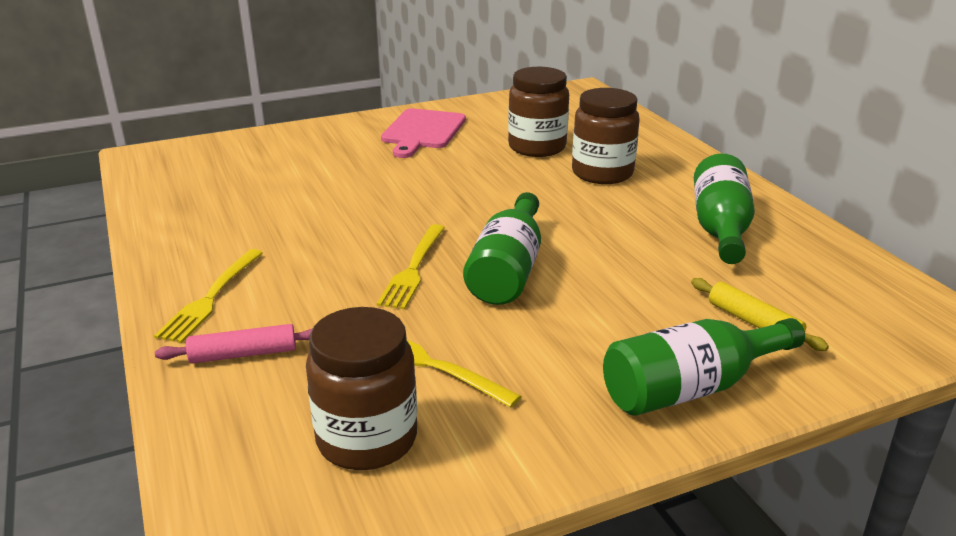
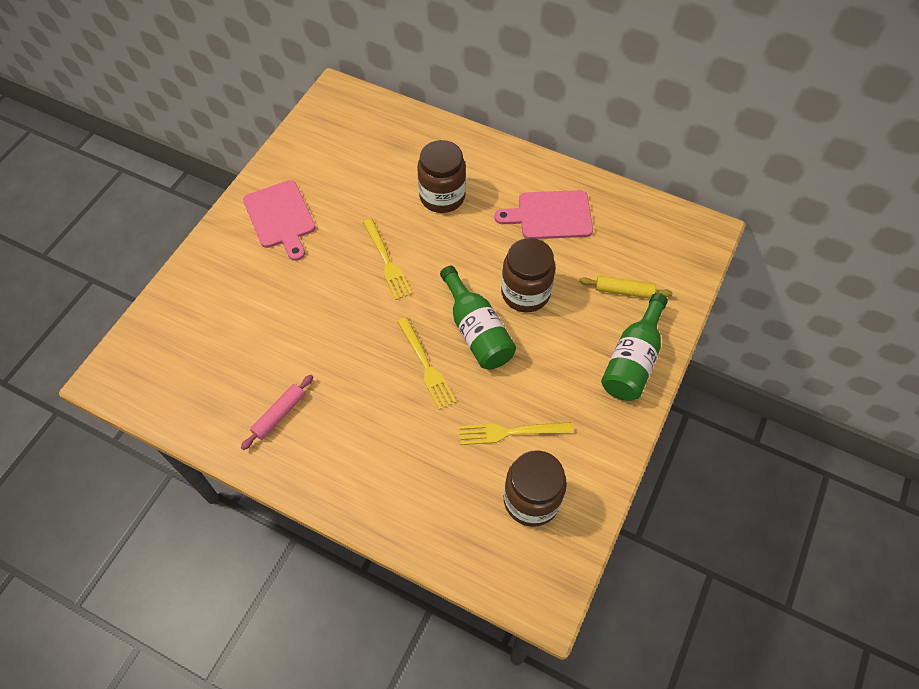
camera: 40 degrees left, 30 degrees up
yellow fork [154,249,263,343] -> yellow fork moved to [363,219,412,300]
pink rolling pin [155,324,313,363] -> pink rolling pin moved to [241,375,313,450]
brown jar [508,67,569,157] -> brown jar moved to [501,238,555,312]
green bottle [694,154,755,264] -> pink cutting board [494,190,593,239]

